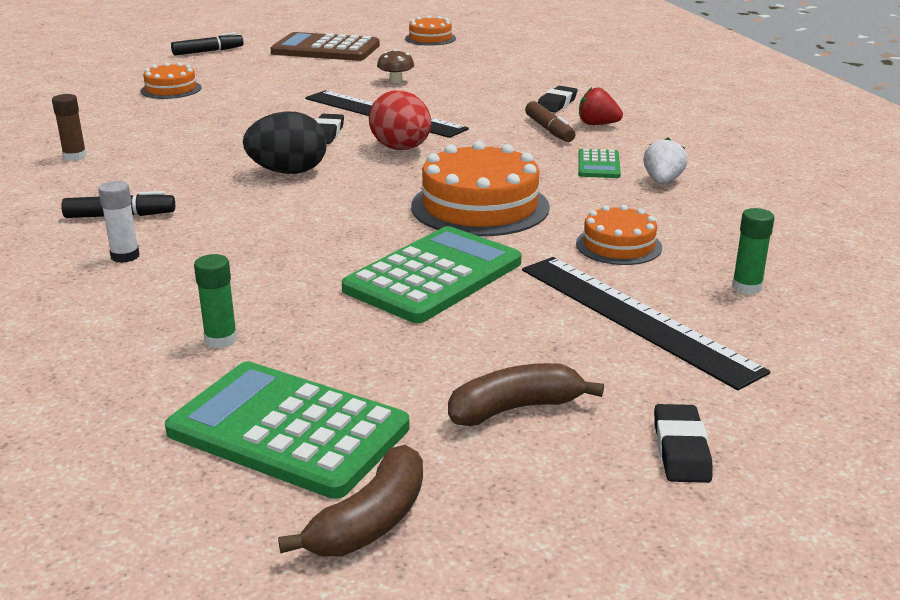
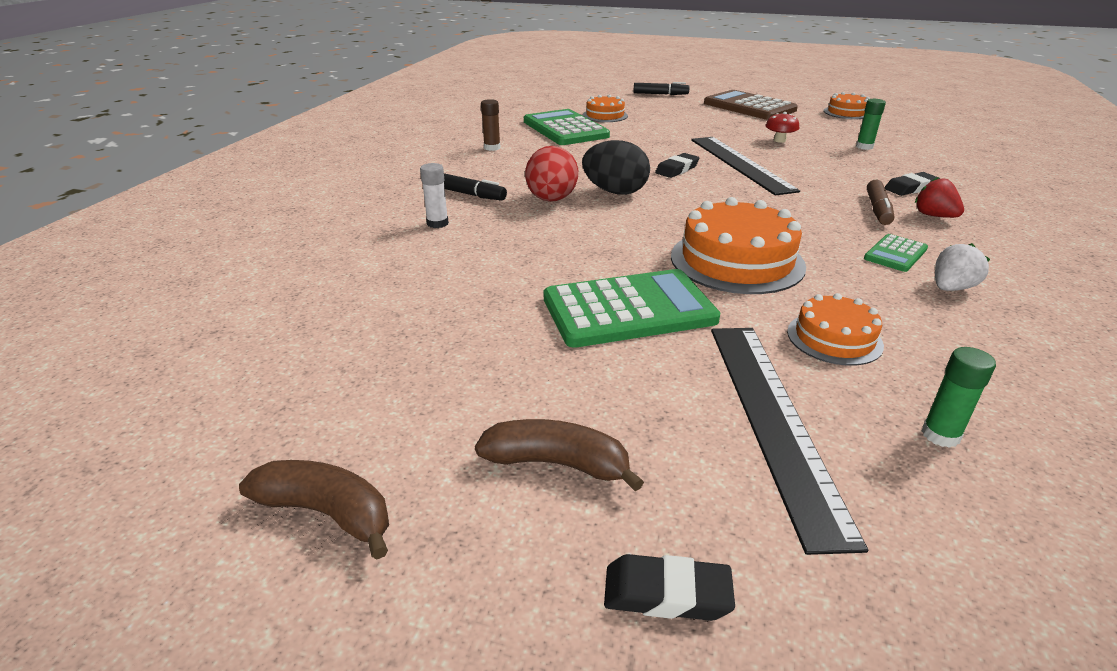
camera: 35 degrees right, 5 degrees up
green calculator [165,361,410,499] -> green calculator moved to [524,109,610,145]
green glue stick [194,254,237,348] -> green glue stick moved to [856,99,886,150]
brown banana [278,445,423,556] -> brown banana turned 135 degrees counterclockwise [239,460,389,559]
red egg [369,90,431,150] -> red egg moved to [525,146,578,202]
brown mushroom [377,49,414,83] -> red mushroom [765,112,799,143]
black eraser [654,404,713,483] -> black eraser turned 60 degrees clockwise [604,554,735,621]

